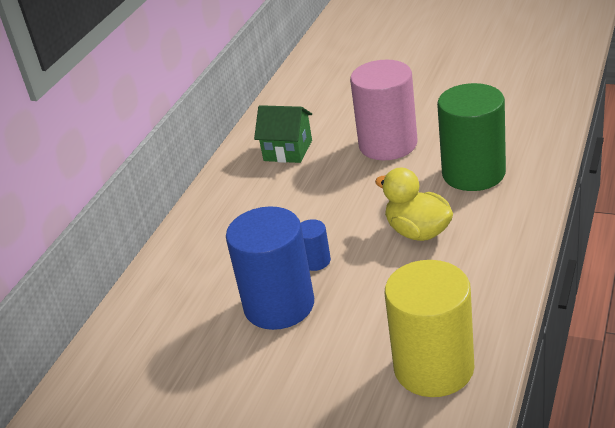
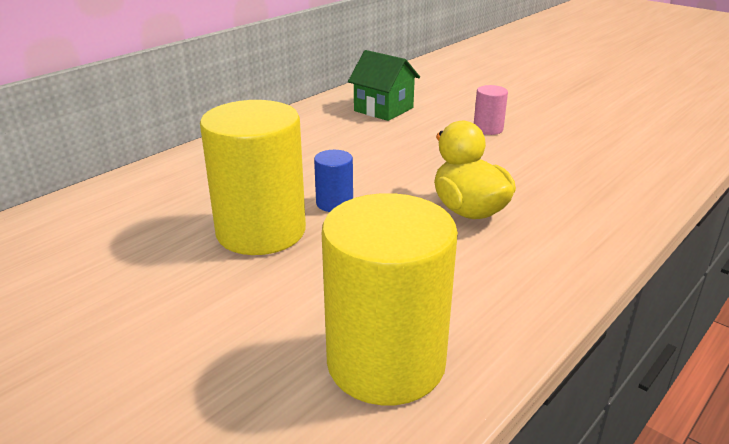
camera: 15 degrees right, 5 degrees down
blue cylinder [226,206,314,330] -> yellow cylinder [200,100,306,255]
pink cylinder [350,60,418,160] -> pink cylinder [474,85,508,135], size x0.45
green cylinder [437,83,506,191] -> none

